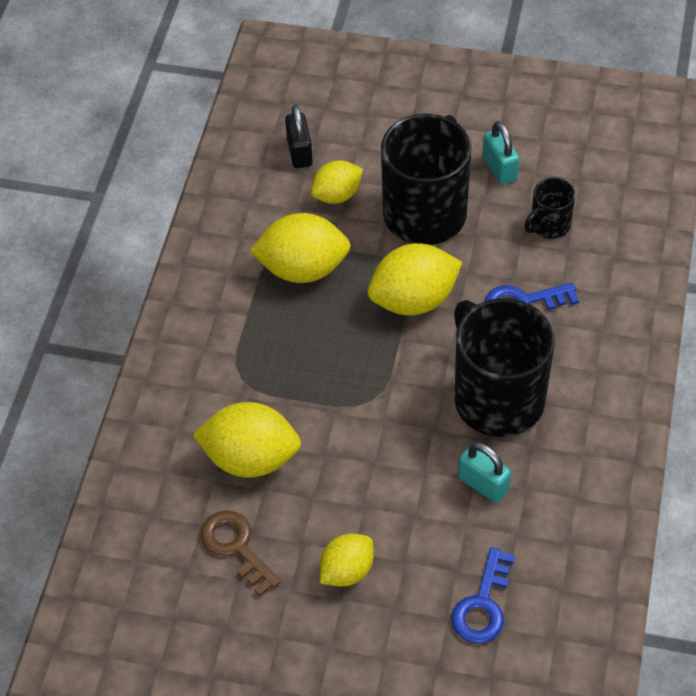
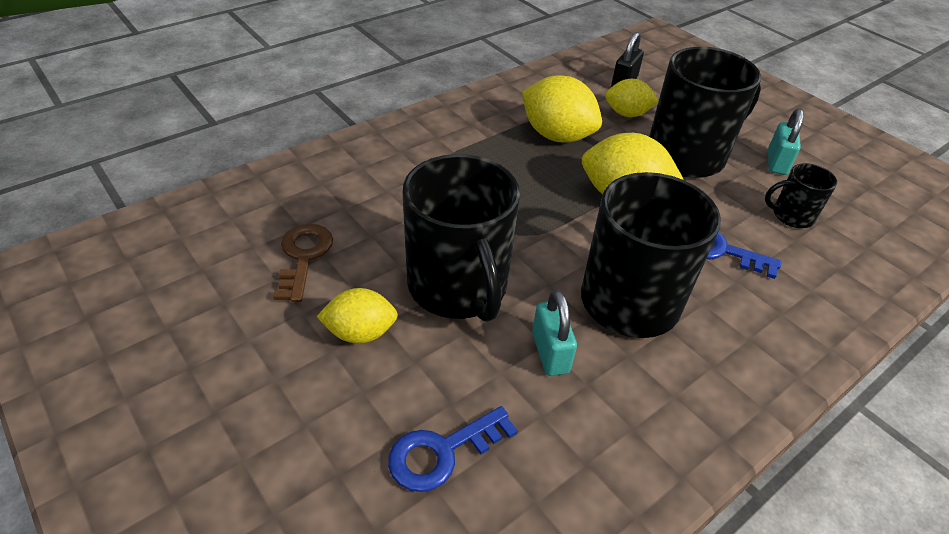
camera: 35 degrees right, 10 degrees down
yellow lemon [193,402,301,477] -> none
none -> black mug [402,154,520,322]

